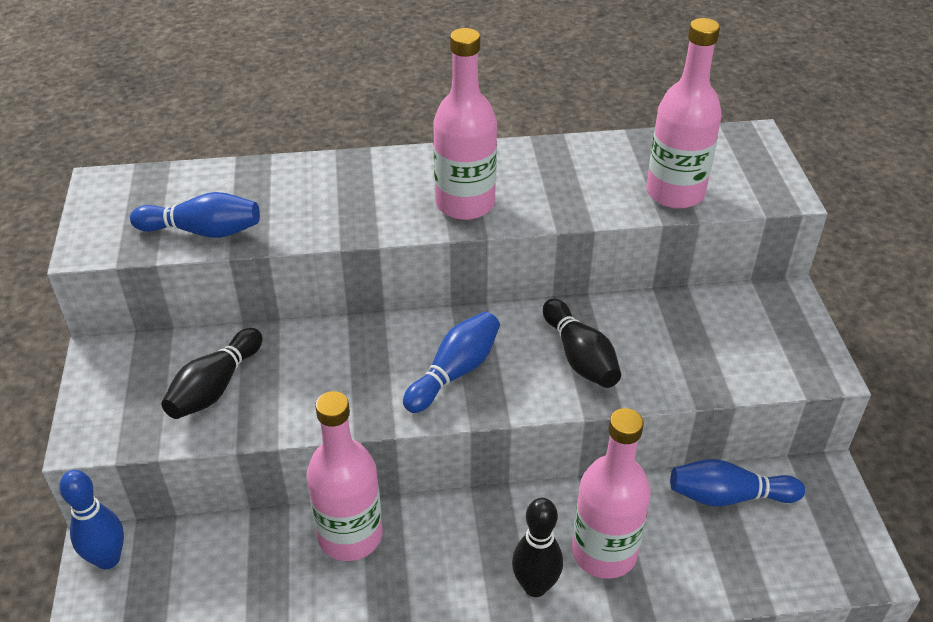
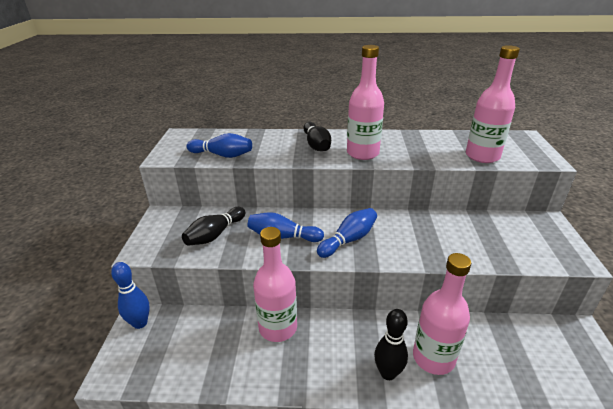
camera: 10 degrees right, 10 degrees down
black bowling pin [543,299,621,388] -> black bowling pin moved to [303,122,331,151]
blue bowling pin [670,459,805,506] -> blue bowling pin moved to [247,212,324,242]

